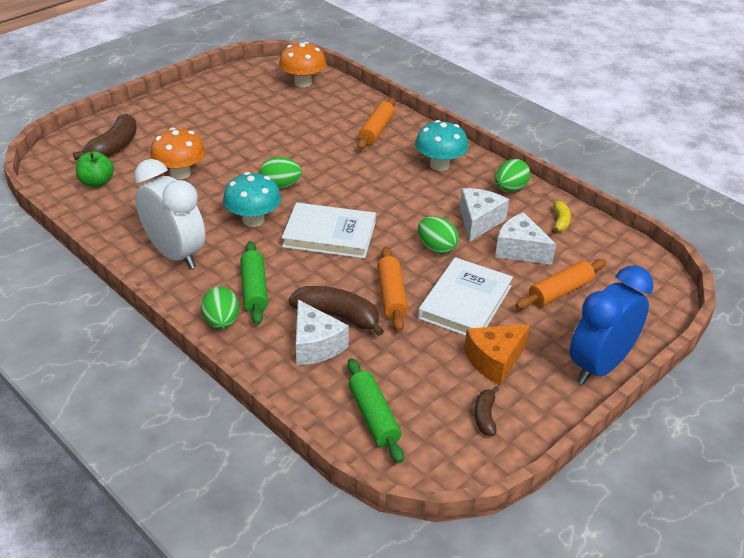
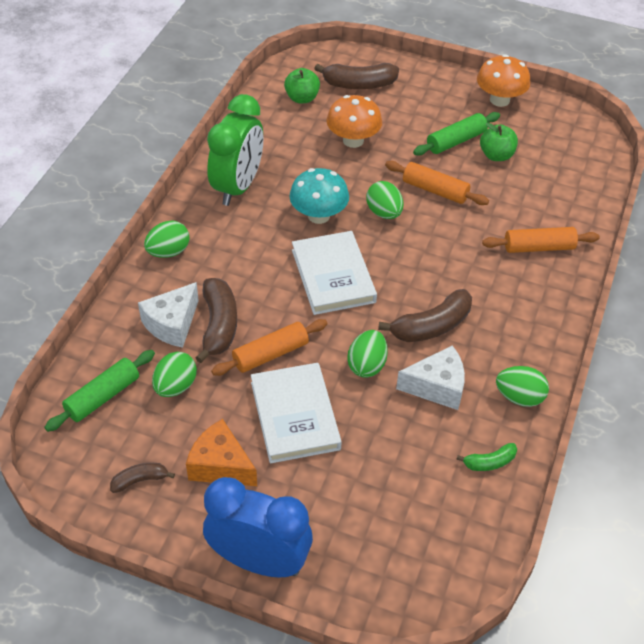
camera: 65 degrees right, 10 degrees up
white clock [134,159,205,269] -> green clock [207,94,263,206]
green rolling pin [240,241,268,325] -> green rolling pin moved to [413,112,500,155]
orange mushroom [279,42,326,87] -> orange mushroom moved to [477,54,530,107]
turquoise mushroom [415,120,468,171] -> none
white book [418,257,513,336] -> white book turned 75 degrees clockwise [251,363,342,464]
white cheese [495,212,556,265] -> none
orange rolling pin [515,259,606,309] -> orange rolling pin moved to [385,161,489,205]
yellow banana [552,201,571,233] -> green banana [456,443,517,471]
none -> green egg [152,352,197,397]
none -> brown banana [378,289,472,342]
none -> green apple [480,122,518,161]

